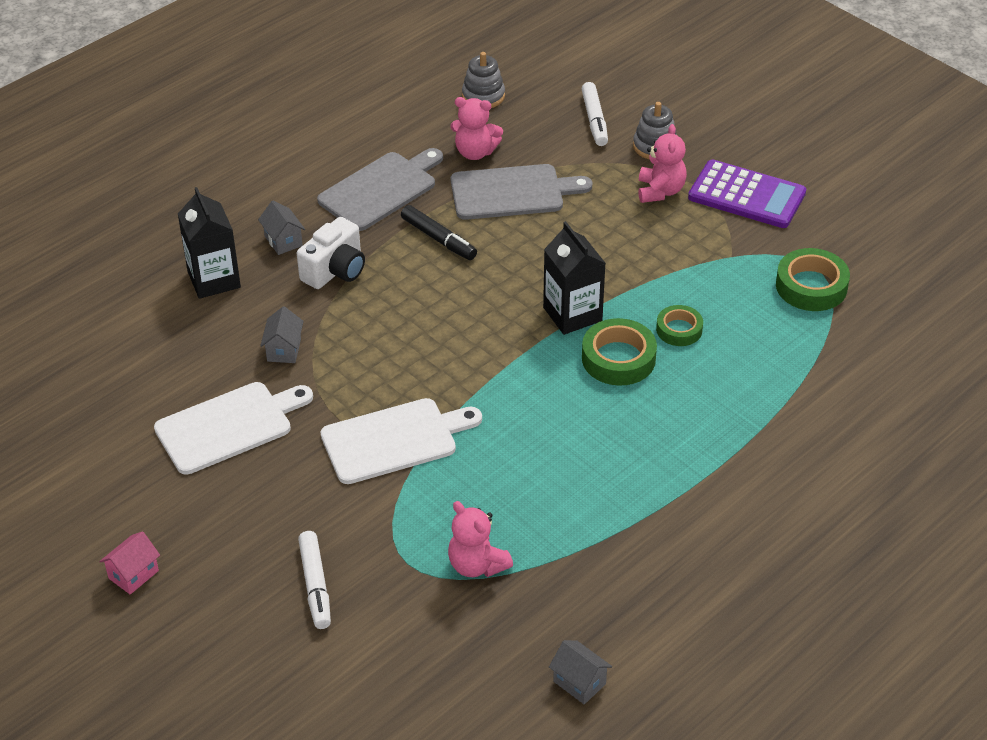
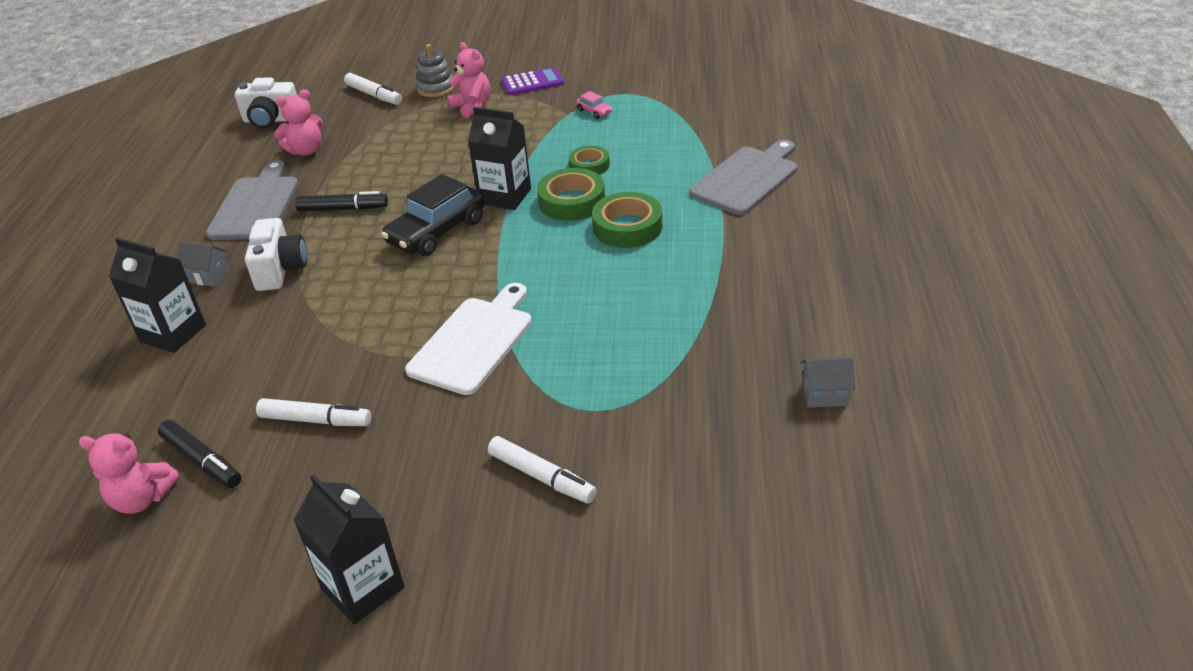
camera: 40 degrees left, 5 degrees down
pink house [99,531,160,594] -> black carton [294,474,405,624]
white cutting board [154,382,313,475] -> white marker [256,398,371,426]
grey house [260,307,304,363] -> none
pink teddy bear [448,501,513,577] -> pink teddy bear moved to [78,433,180,514]
grey cutting board [451,164,592,220] -> grey cutting board moved to [689,140,798,215]
grey stacking toy [462,52,505,108] -> white camera [235,77,297,128]
purple calculator [688,159,806,228] -> purple calculator [501,67,564,95], size x0.65
green tape [776,248,850,311] -> green tape moved to [592,192,662,248]
none -> black marker [158,420,241,488]
none -> black car [381,174,485,256]
none -> pink car [576,91,612,119]

